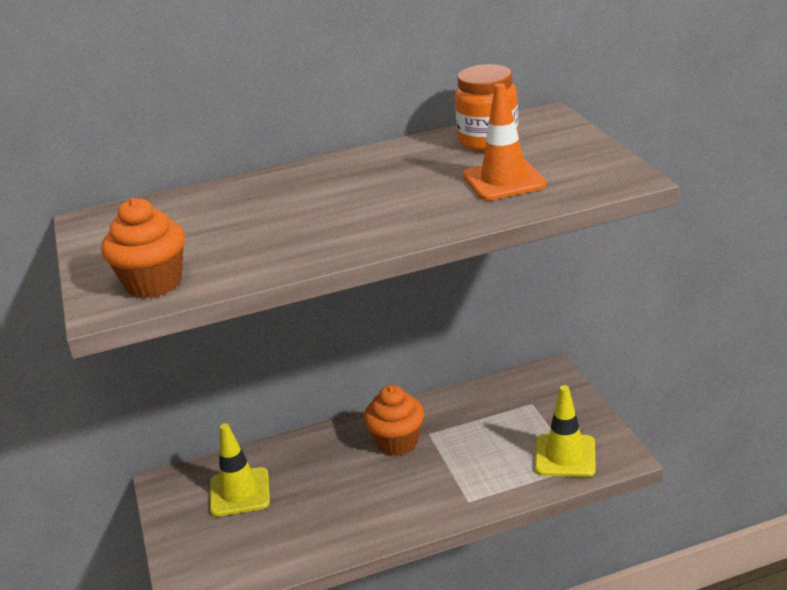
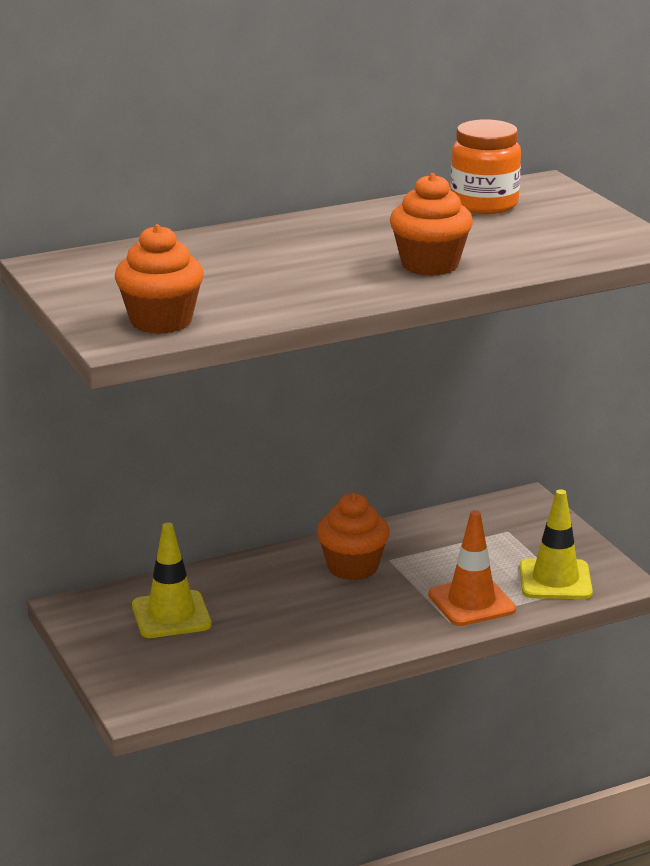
camera: 10 degrees left, 5 degrees down
orange traffic cone [463,83,547,200] -> orange traffic cone moved to [428,510,516,626]
none -> orange cupcake [390,173,473,276]

